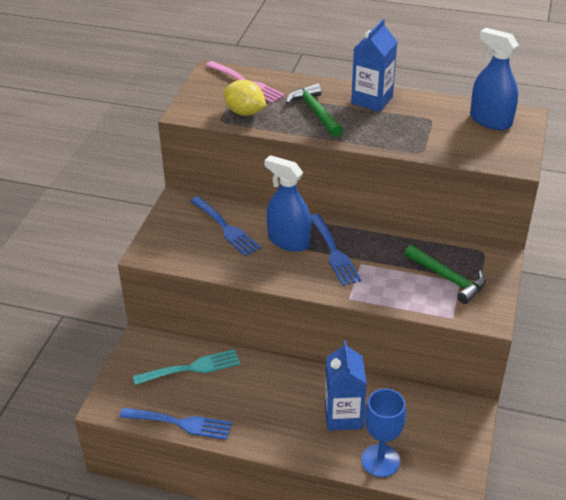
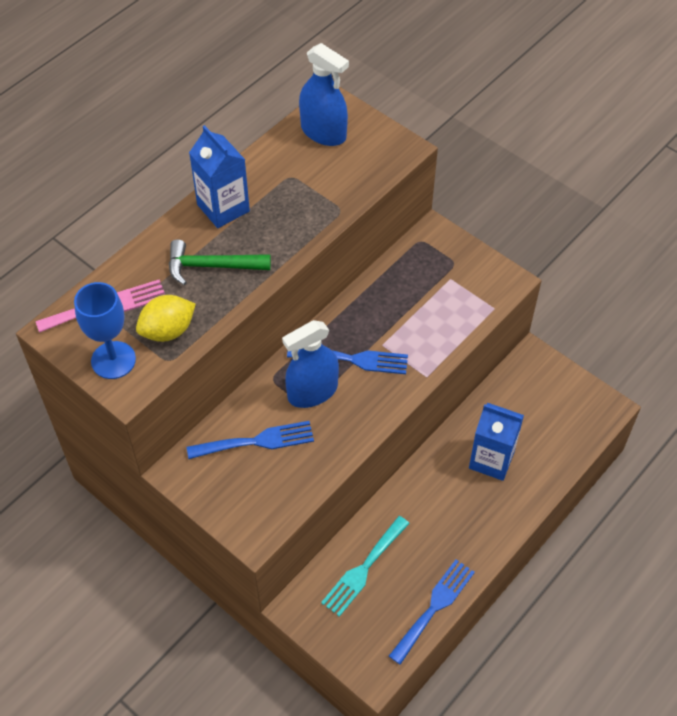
camera: 65 degrees left, 15 degrees up
turquoise fork [133,349,240,385] -> turquoise fork turned 150 degrees counterclockwise [321,516,410,617]
blue goblet [361,389,406,477] -> blue goblet moved to [74,282,136,379]
green hammer [404,245,486,304] -> none
blue spray bottle [470,28,519,130] -> blue spray bottle turned 120 degrees counterclockwise [299,43,349,146]

